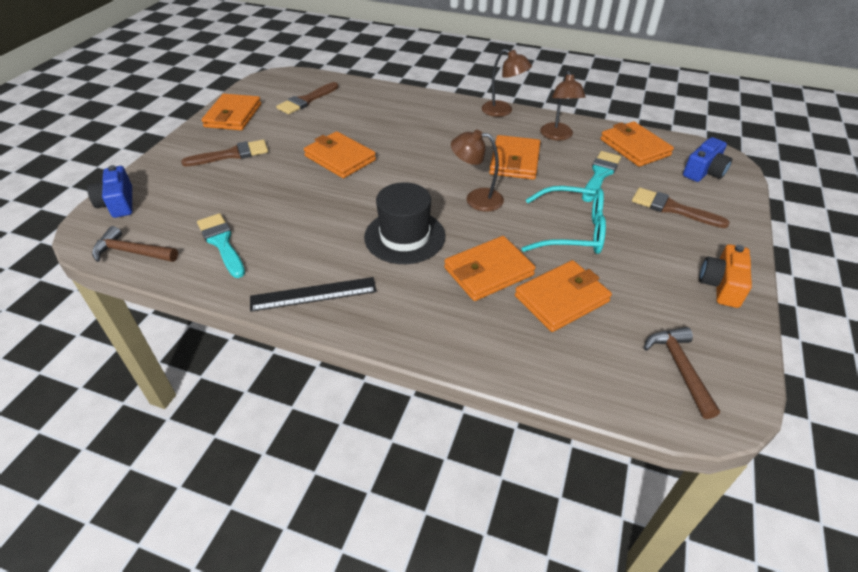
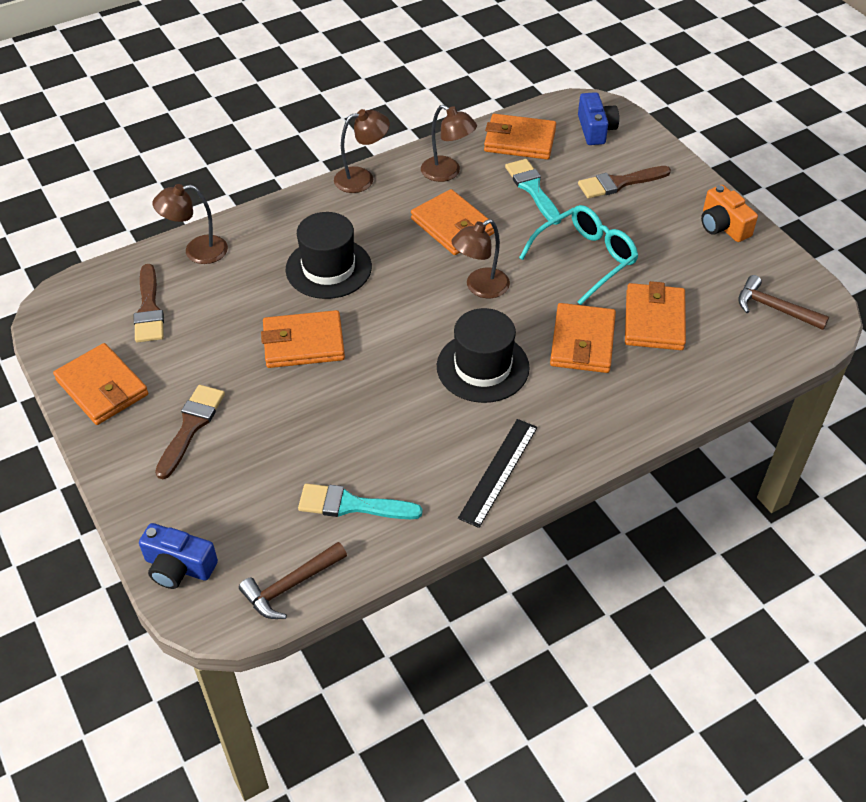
camera: 50 degrees left, 5 degrees up
none -> brown lamp [153,184,228,264]
none -> black hat [286,212,372,299]

